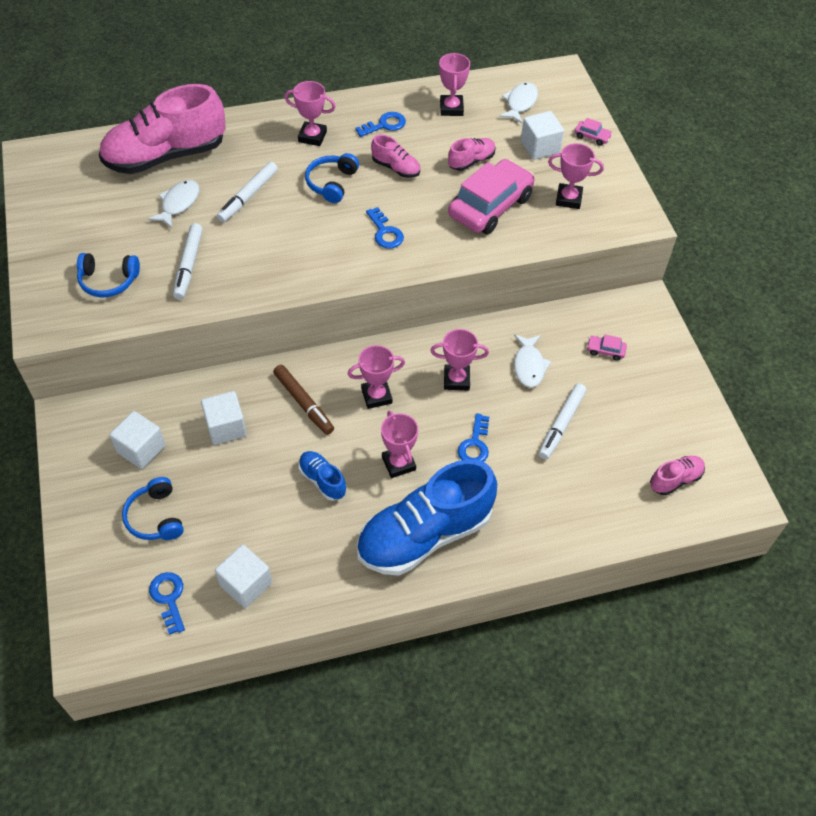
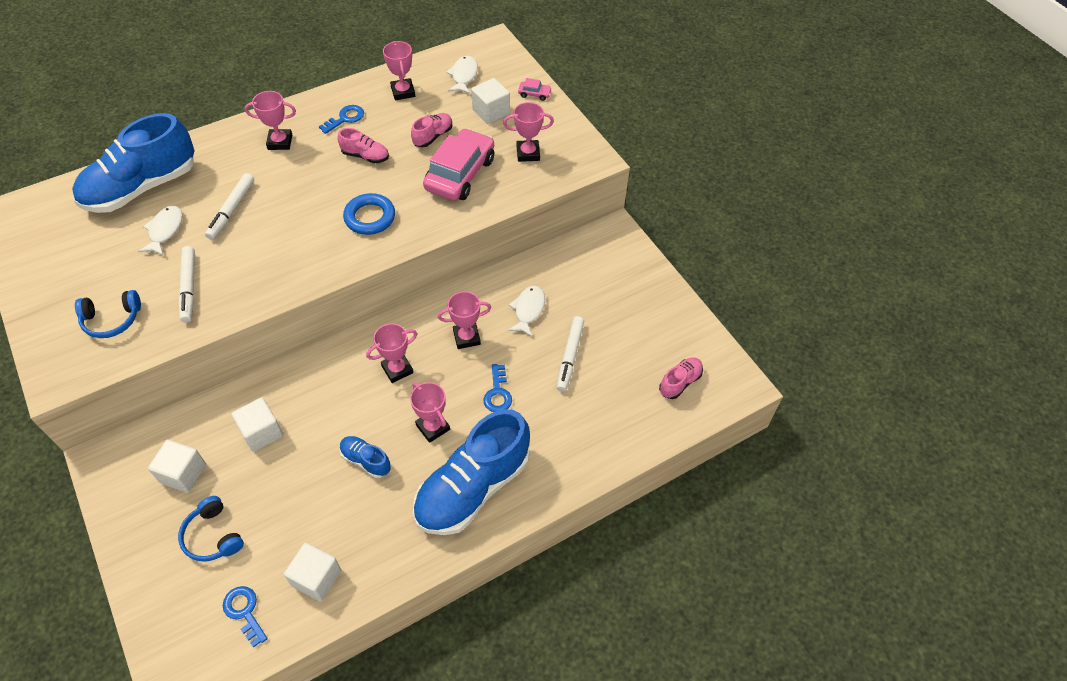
camera: 15 degrees left, 0 degrees up
pink shoe [99,84,226,174] -> blue shoe [72,113,195,213]
brown marker [273,365,334,435] -> none
blue headphones [305,153,359,203] -> none
blue key [366,207,404,248] -> blue ring [343,193,395,235]
white fish [514,334,551,388] -> white fish turned 150 degrees counterclockwise [508,286,545,337]
pink car [587,335,627,361] -> none

